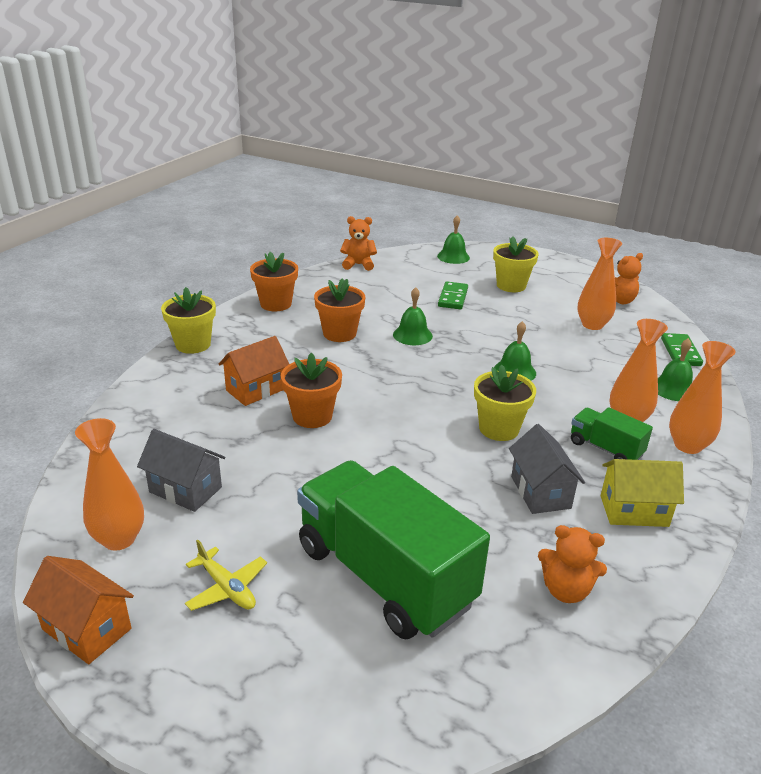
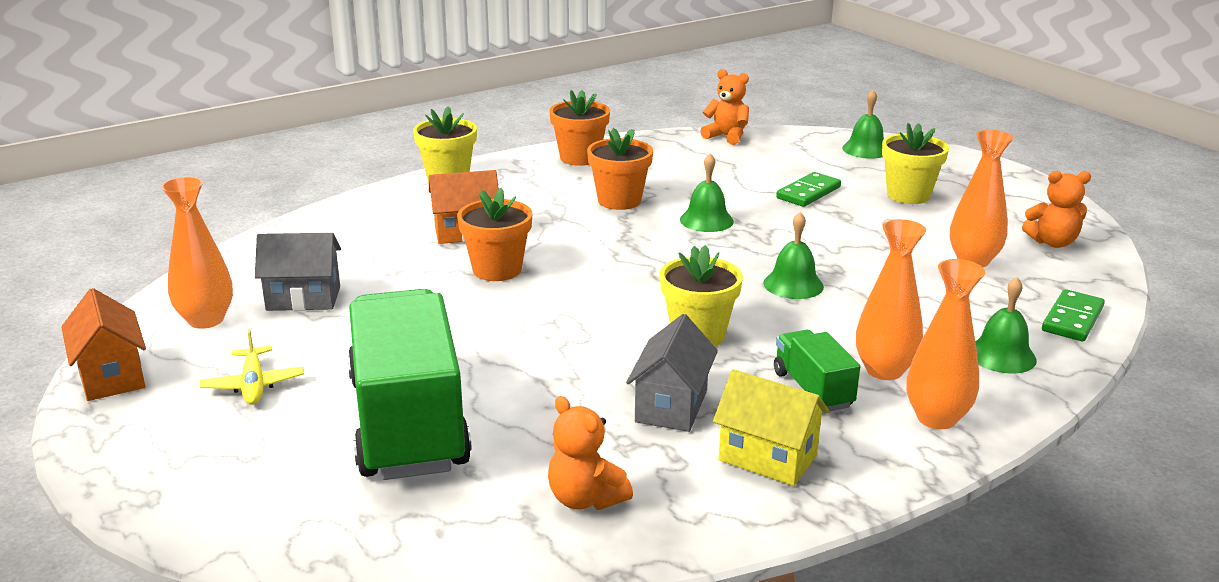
camera: 30 degrees right, 5 degrees down
grey house [137,429,225,512] -> grey house turned 60 degrees counterclockwise [255,233,341,311]

